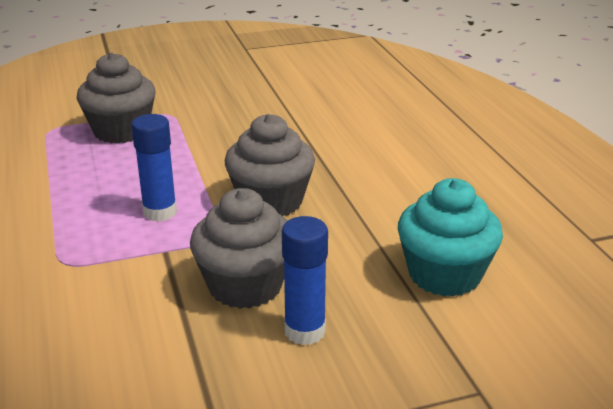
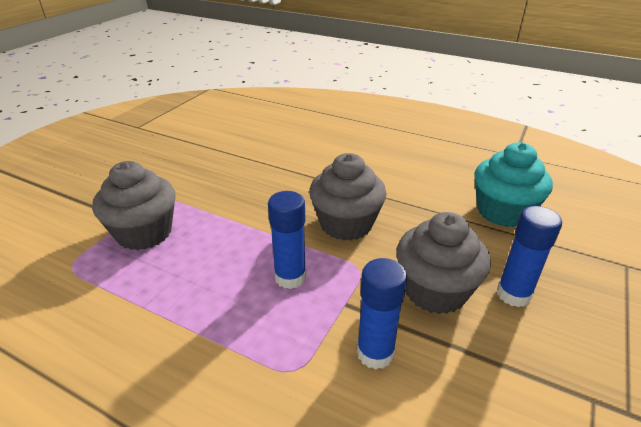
camera: 45 degrees left, 5 degrees up
none -> blue glue stick [357,258,407,369]

